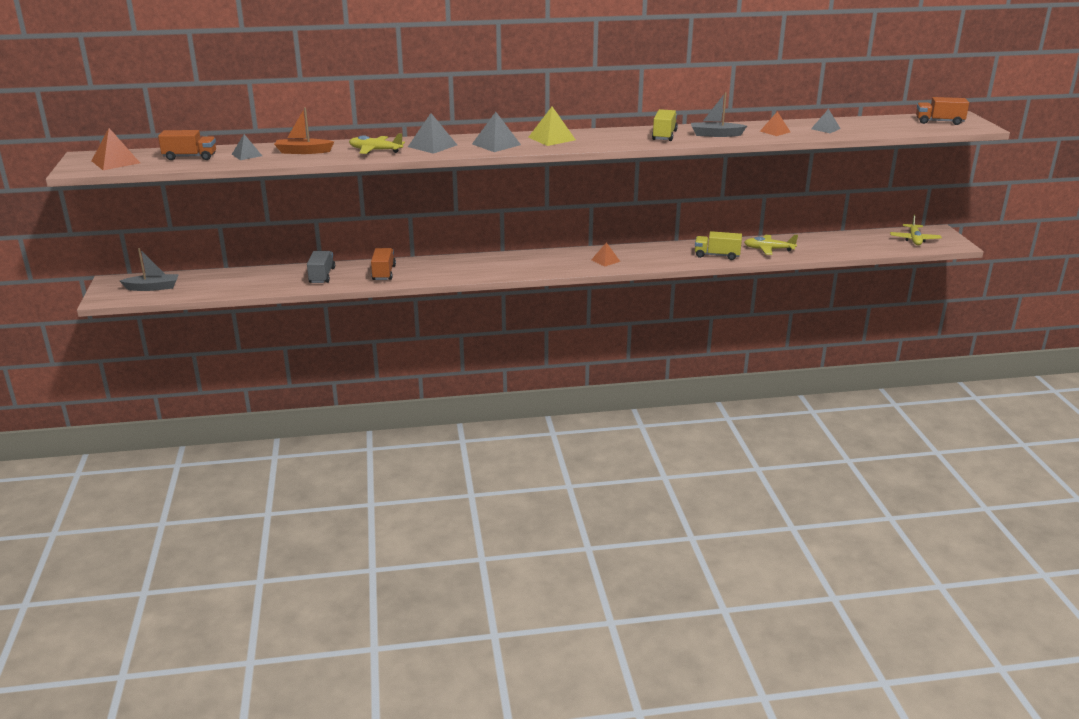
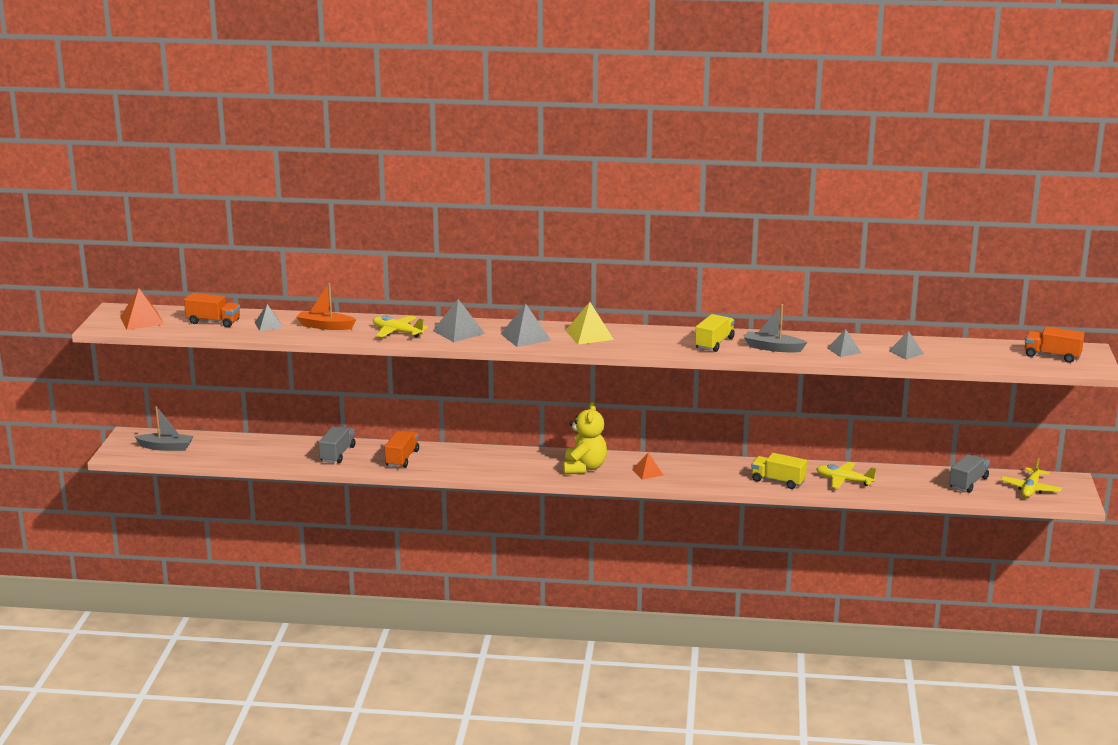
camera: 15 degrees right, 5 degrees down
orange pyramid [760,111,790,136] -> grey pyramid [827,329,861,357]
none -> yellow teddy bear [563,402,607,474]
none -> grey truck [949,454,990,493]

